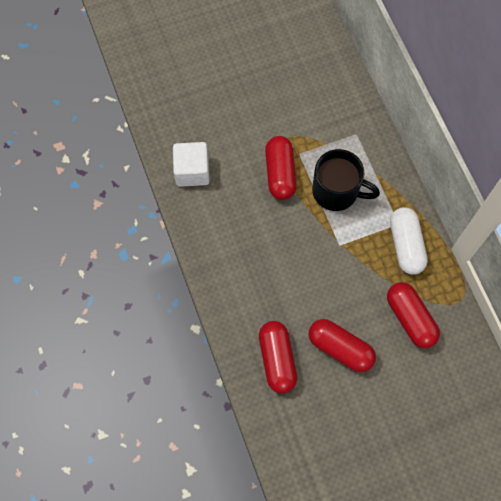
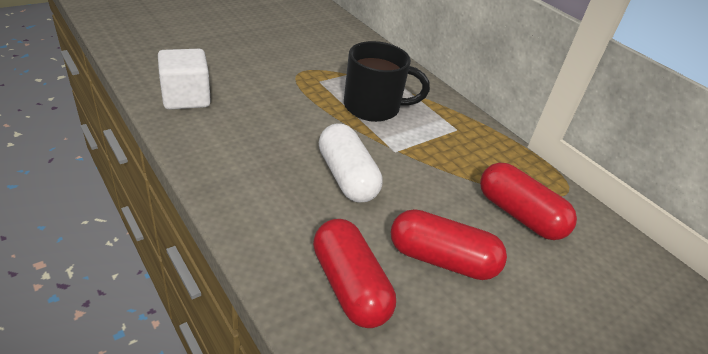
camera: 20 degrees left, 30 degrees down
red capsule [265,136,297,200] -> none
white capsule [390,207,428,275] -> white capsule moved to [319,123,383,203]

